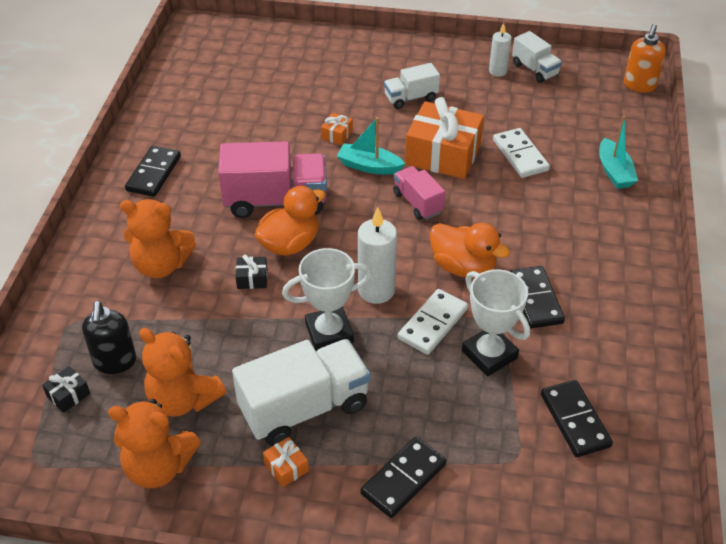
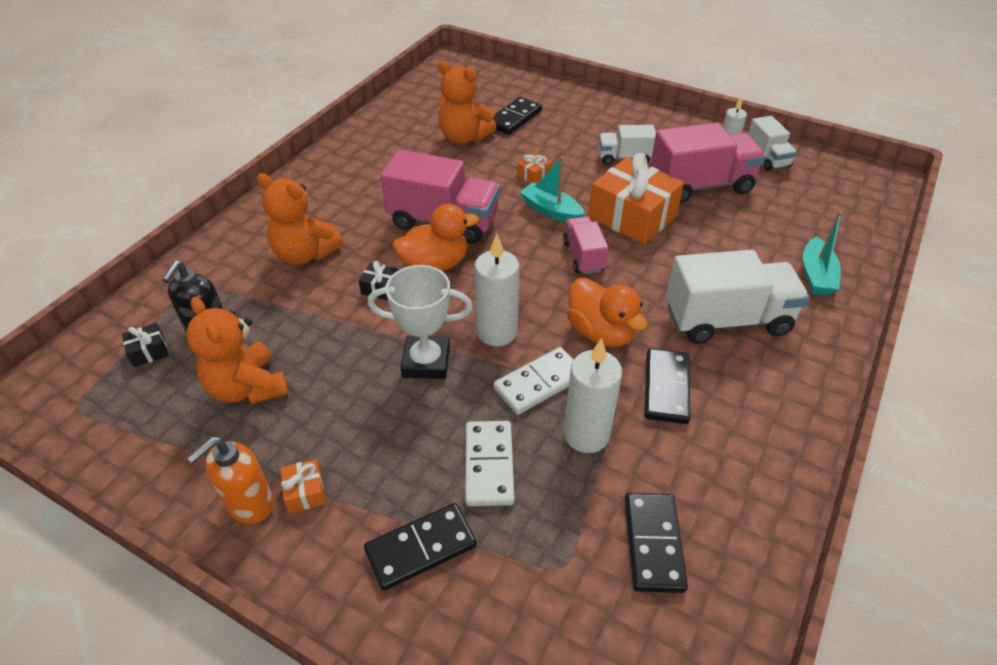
camera: 20 degrees right, 0 degrees up
orange teddy bear [108,399,201,488] -> orange teddy bear moved to [438,61,497,144]
black domino [125,146,181,197] -> black domino moved to [494,97,542,135]
white truck [232,339,371,446] -> white truck moved to [666,250,809,344]
white trophy [462,269,530,377] -> white candle [564,338,622,453]
white domino [493,128,550,178] -> white domino moved to [465,421,514,506]
orange soap dispenser [624,24,666,93] -> orange soap dispenser moved to [187,437,274,524]
none -> pink truck [650,122,766,203]

